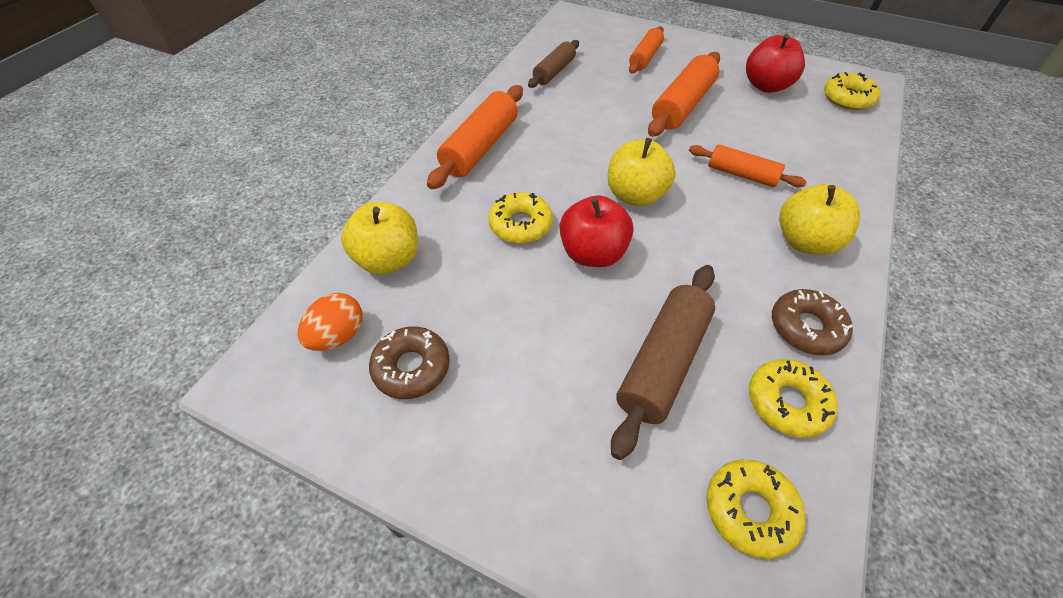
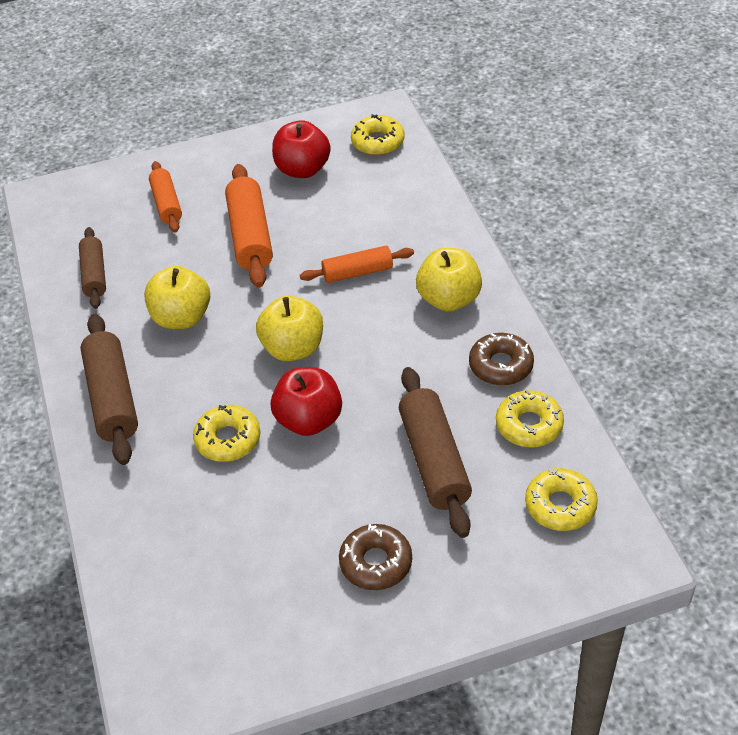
camera: 40 degrees left, 5 degrees down
orange egg [298,293,363,351] -> none
yellow apple [341,202,418,274] -> yellow apple moved to [144,266,210,329]
brown donut [369,327,450,399] -> brown donut moved to [339,524,412,590]
orange rolling pin [427,85,523,189] -> brown rolling pin [80,314,138,465]

